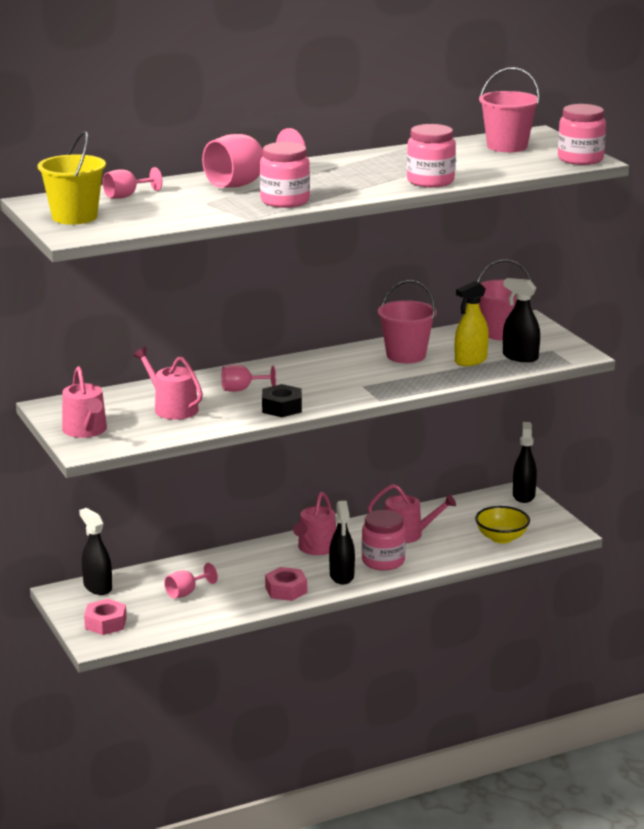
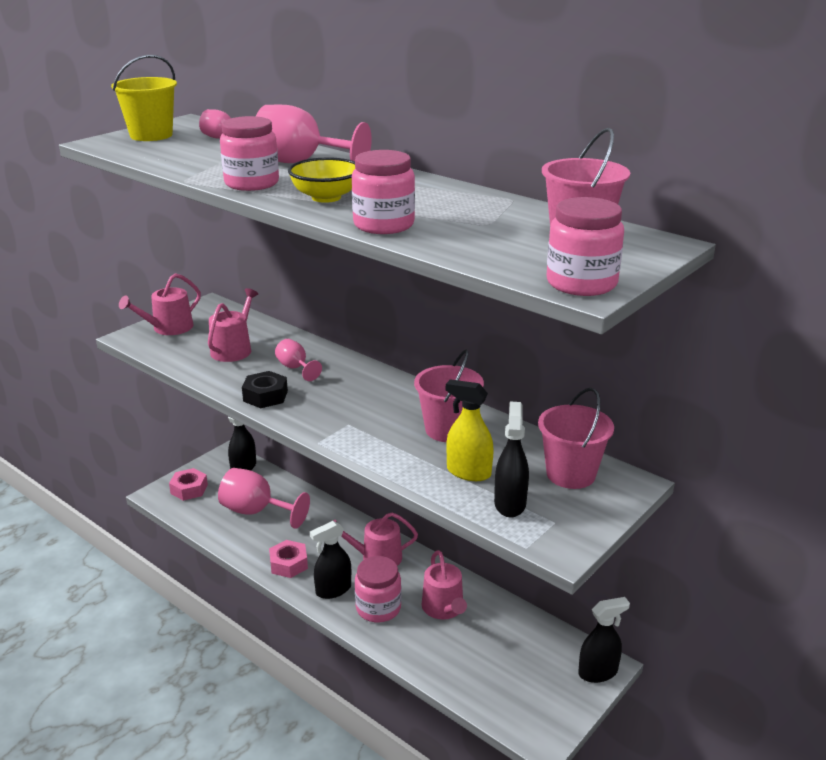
camera: 65 degrees right, 5 degrees up
pink goblet [164,563,218,599] -> pink goblet [218,468,310,529], size x1.86
yellow bowl [475,506,530,543] -> yellow bowl moved to [288,158,355,203]

